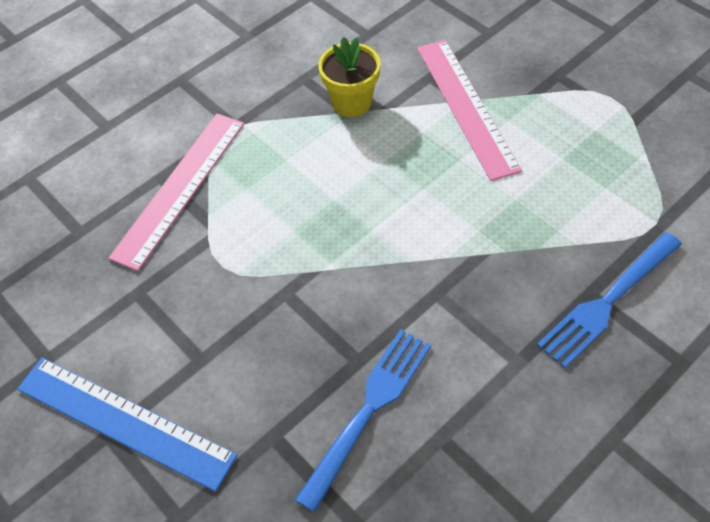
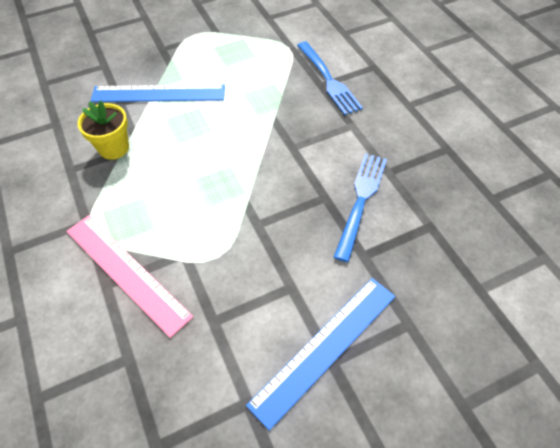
camera: 75 degrees left, 0 degrees up
blue fork [295,329,431,512] -> blue fork turned 60 degrees clockwise [334,153,387,262]
pink ruler [417,40,522,181] -> blue ruler [90,84,225,102]

